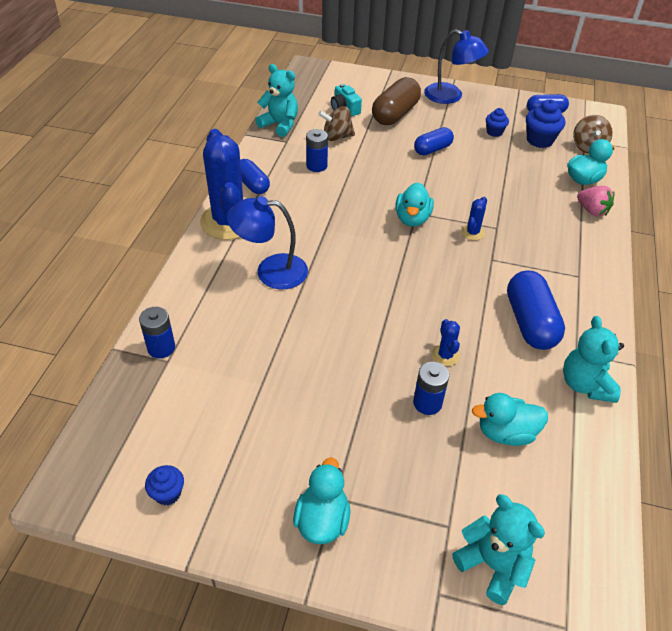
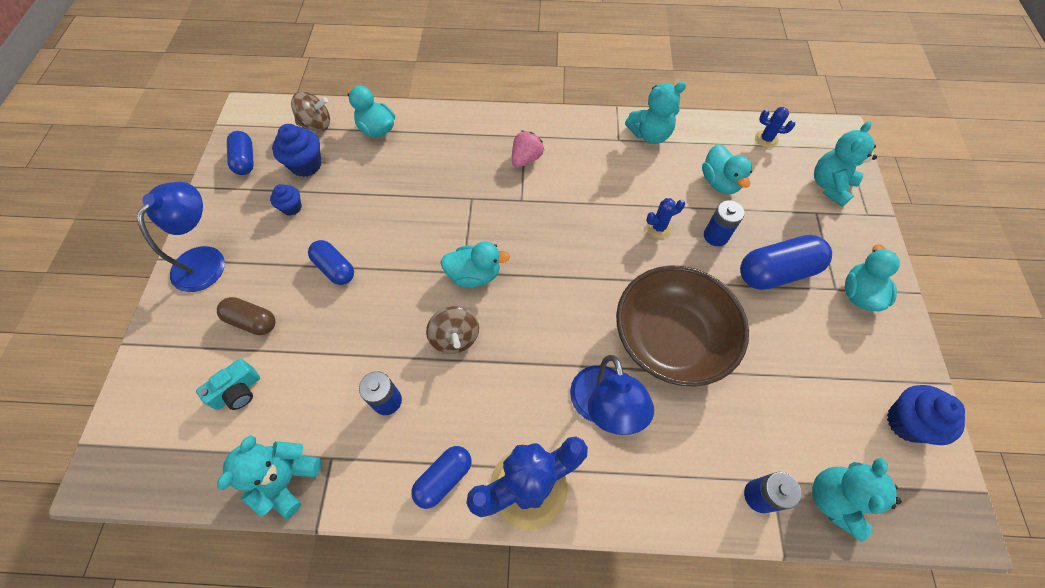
camera: 100 degrees left, 15 degrees up
blue cupcake [145,465,184,505] -> blue cupcake [887,385,965,445], size x1.65
turquoise duck [293,457,350,544] -> turquoise duck turned 105 degrees clockwise [845,244,900,312]
brown spinning top [318,106,355,141] -> brown spinning top moved to [426,306,479,354]
brown capsule [372,77,421,125] -> brown capsule [217,297,275,335], size x0.63
blue cactus [461,197,487,240] -> blue cactus moved to [755,107,795,148]
blue capsule [507,271,565,350] -> blue capsule moved to [740,235,832,290]
pink strawberry [577,186,615,217] -> pink strawberry moved to [512,130,544,168]
none -> brown bowl [616,265,749,386]
none -> turquoise teddy bear [812,458,902,541]

